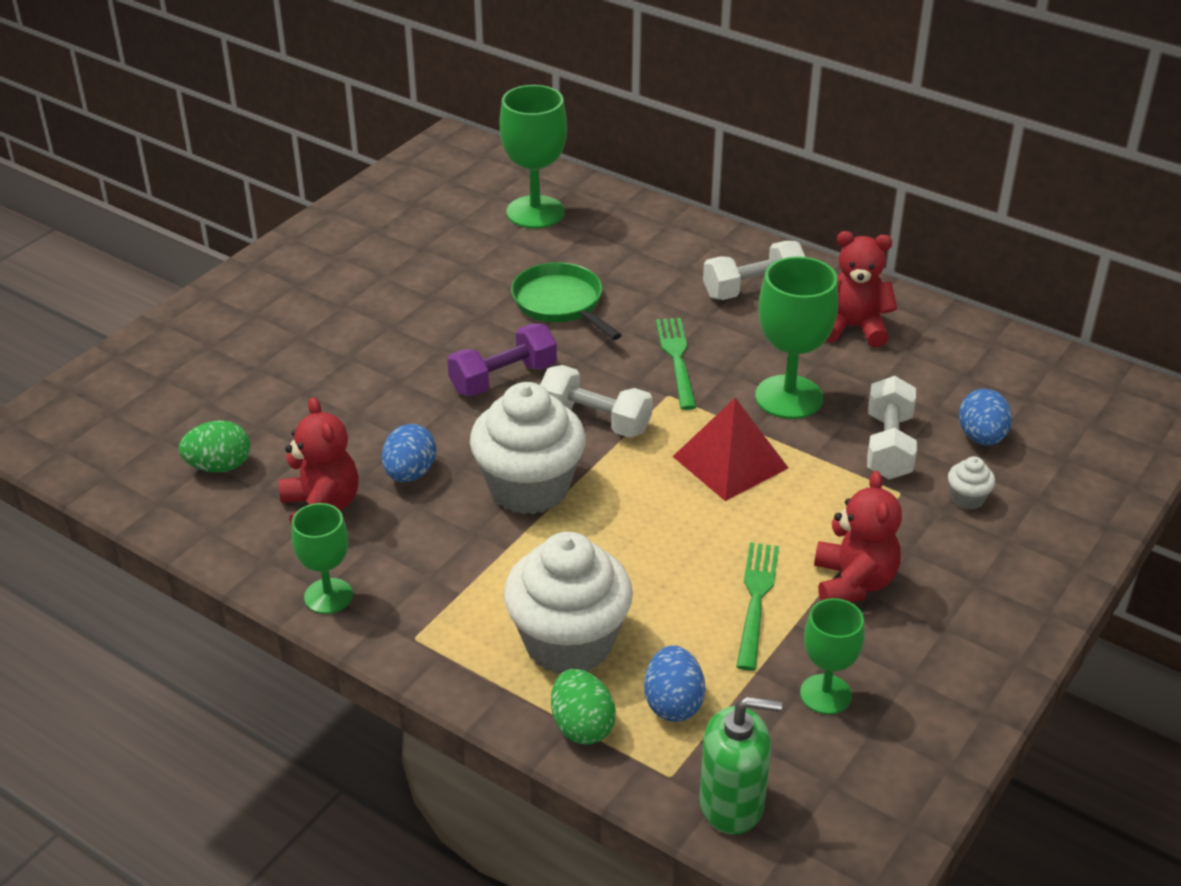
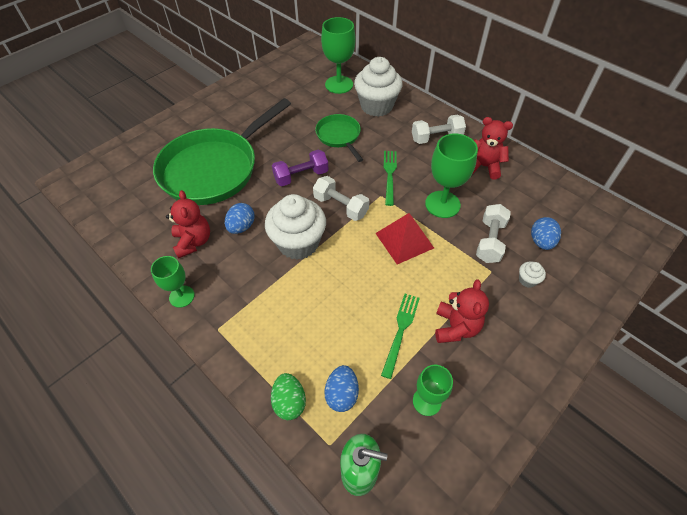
camera: 10 degrees right, 15 degrees up
green egg [179,420,250,473] -> none
white cupcake [504,532,633,674] -> white cupcake moved to [354,57,402,117]
none -> green pan [153,98,291,205]

